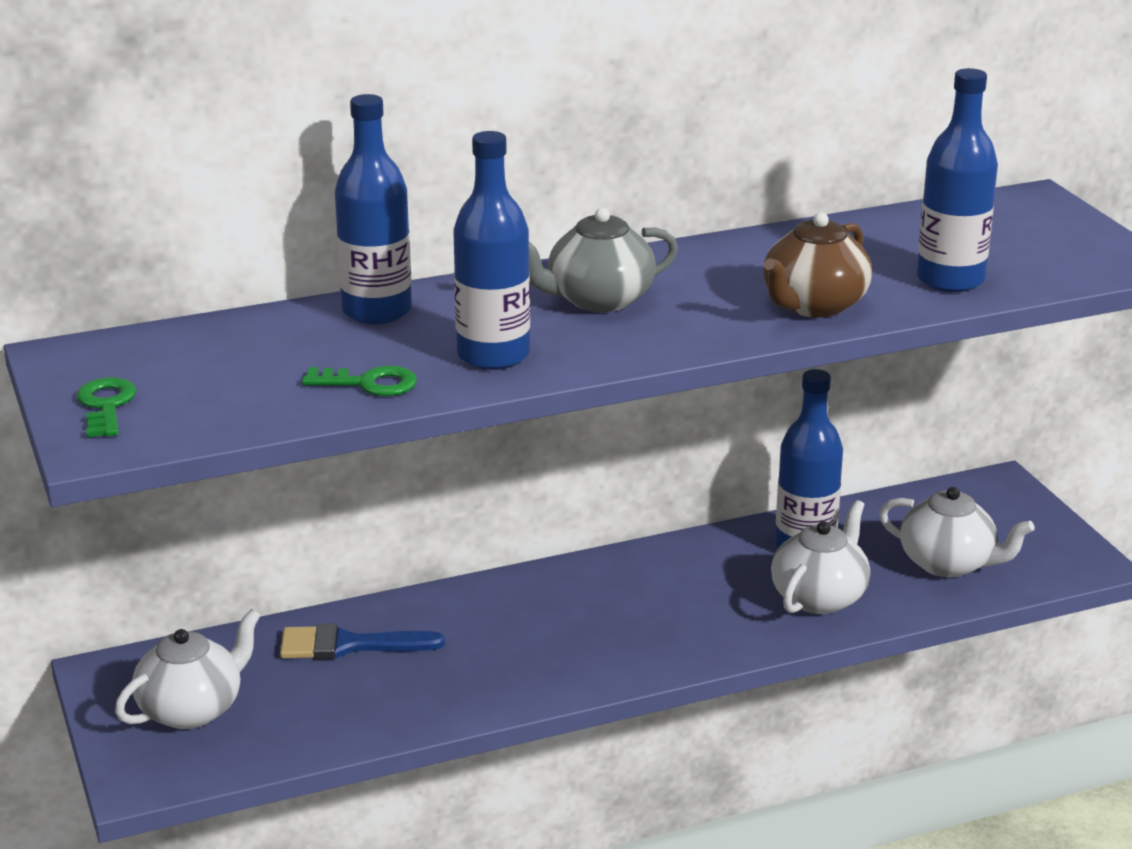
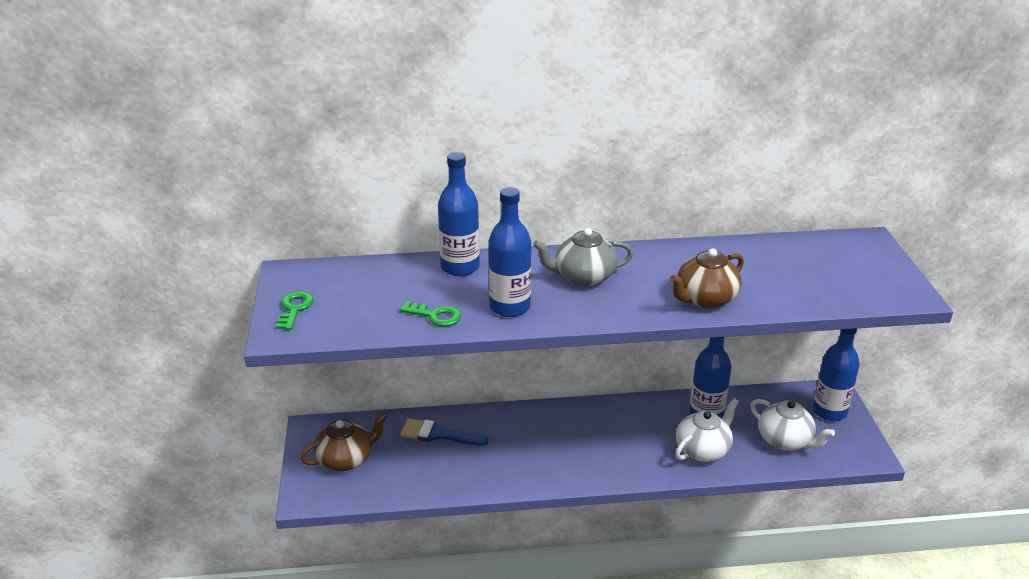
camera: 15 degrees right, 5 degrees up
white teapot [115,609,261,729] -> brown teapot [300,412,388,471]
blue bottle [917,68,998,292] -> blue bottle moved to [812,328,860,421]

